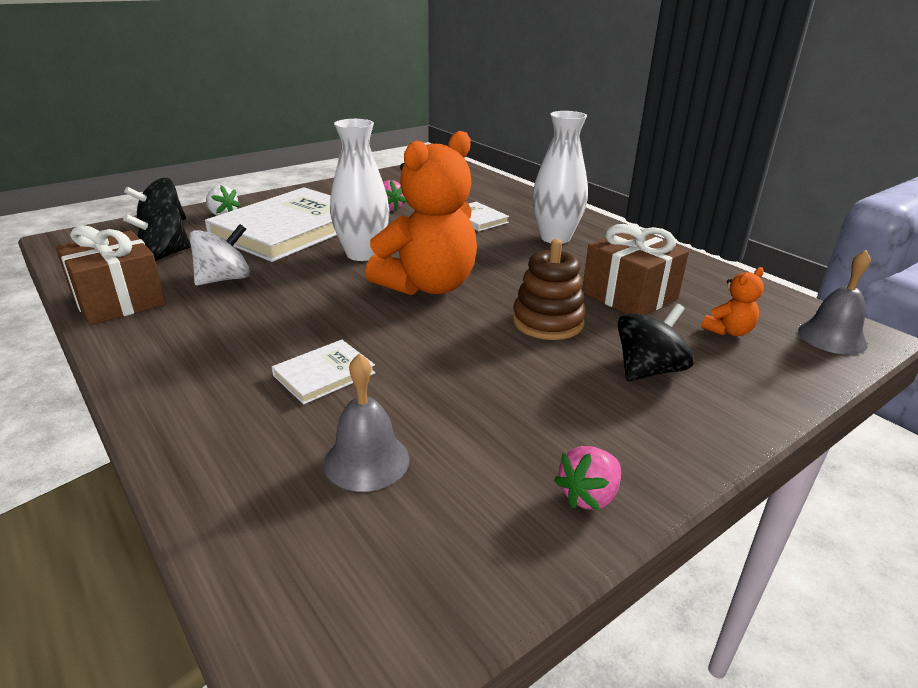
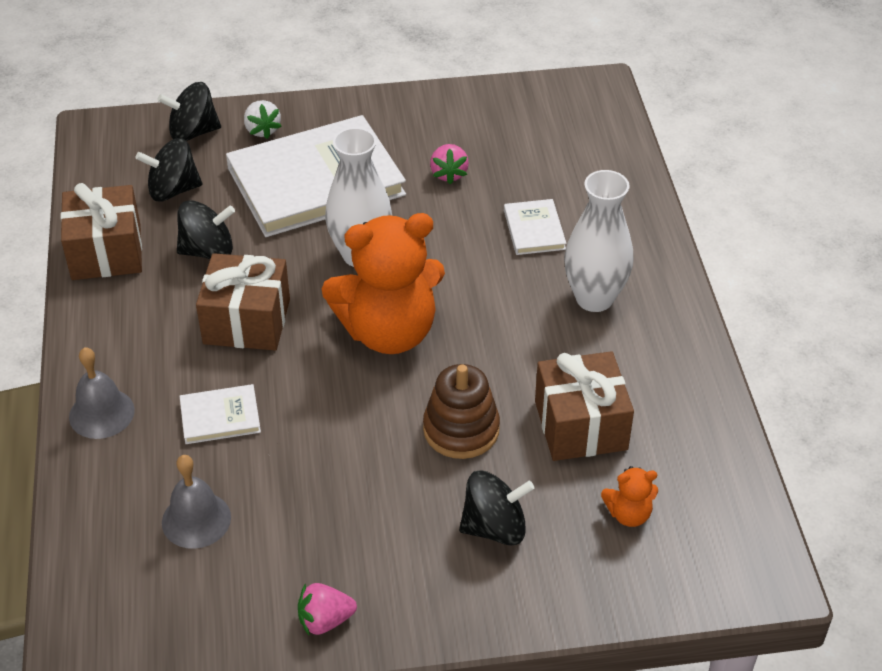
camera: 30 degrees right, 15 degrees up
white spinning top [189,224,250,285] -> black spinning top [177,200,235,259]
grey bell [798,250,871,355] -> grey bell moved to [69,347,135,439]
none -> brown gift [196,253,290,350]

